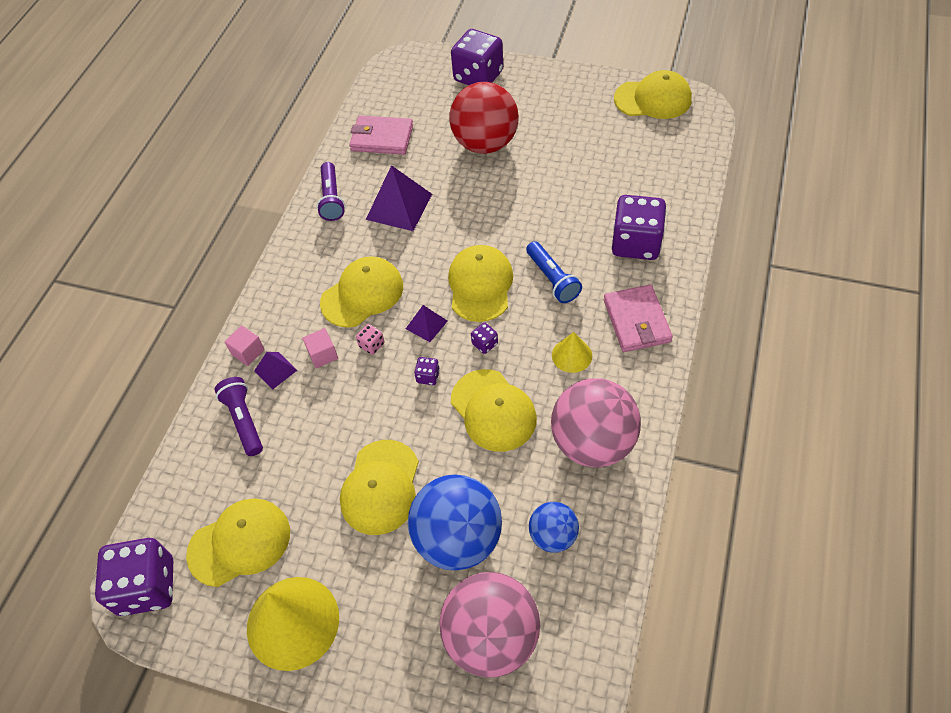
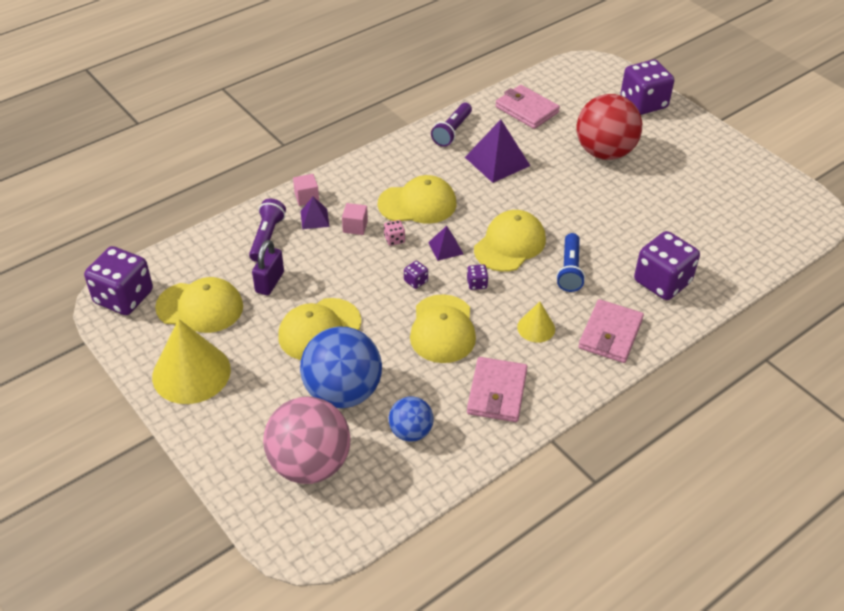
camera: 30 degrees right, 10 degrees down
pink ball [551,378,641,468] -> pink wallet [467,357,527,422]
yellow cap [614,70,692,119] -> none
none -> purple padlock [252,240,284,295]

